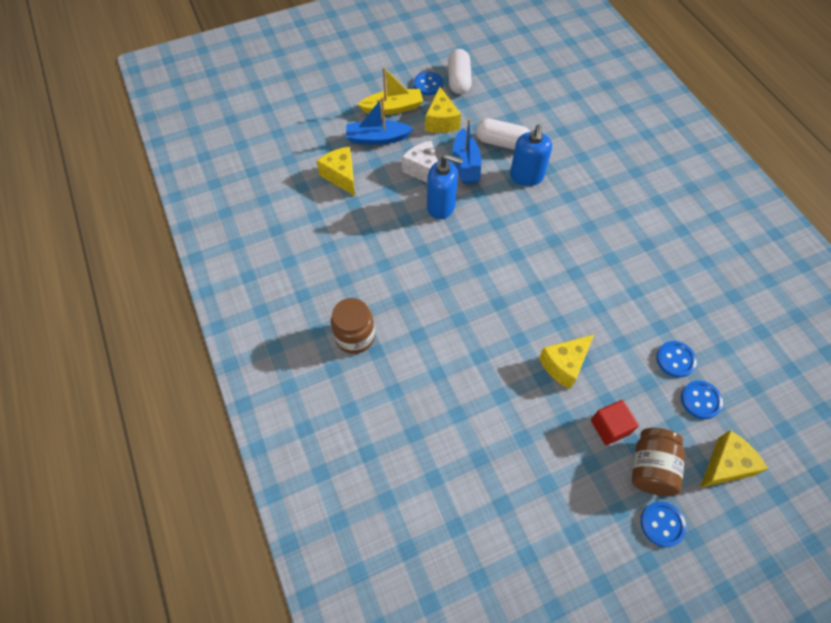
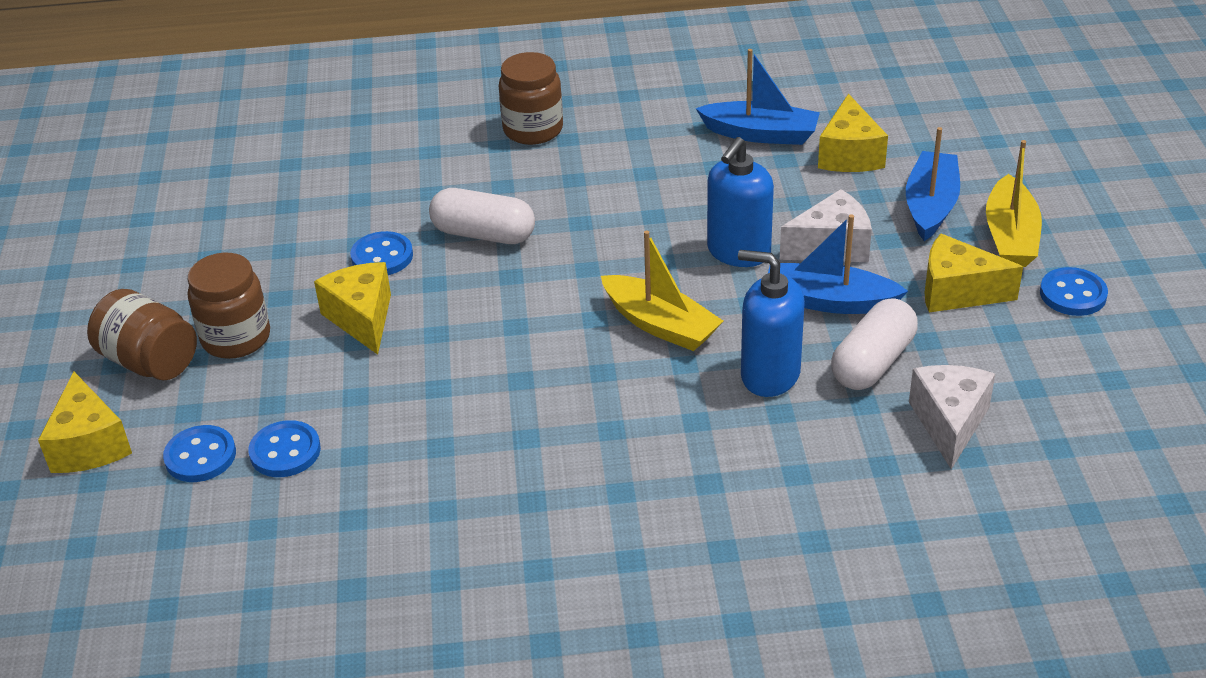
camera: 110 degrees right, 20 degrees down
yellow cheese [317,147,355,196] -> yellow cheese turned 105 degrees clockwise [818,94,888,172]
white capsule [448,49,472,94] -> white capsule moved to [429,188,535,244]
red cube [591,400,639,445] -> brown jar [188,253,270,359]
blue button [640,501,686,547] -> blue button moved to [350,231,413,275]
none -> yellow boat [601,230,723,351]
none -> blue boat [696,49,820,145]
none -> white cheese [909,365,995,469]

